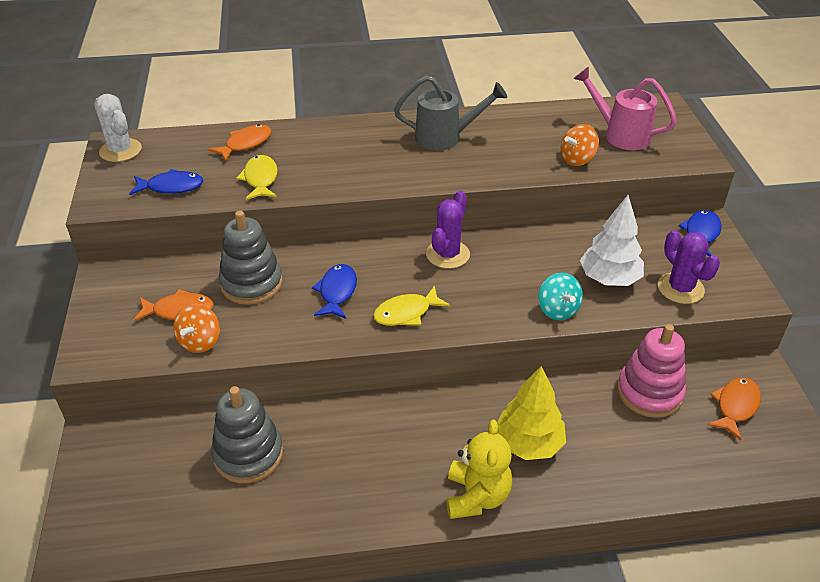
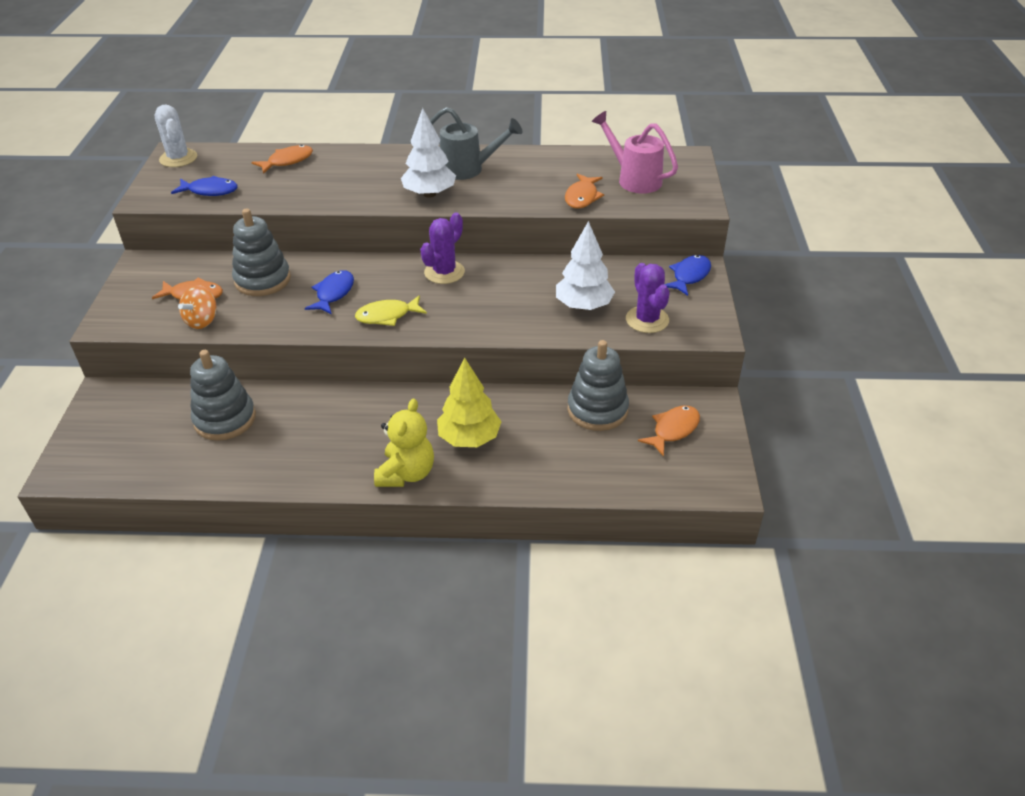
camera: 10 degrees right, 0 degrees up
yellow fish [236,155,278,200] -> none
turquoise spinning top [538,273,583,320] -> none
orange spinning top [560,124,599,166] -> orange fish [565,173,604,208]
pink stacking toy [617,324,686,418] -> grey stacking toy [568,340,629,431]
none -> white tree [401,108,456,198]

